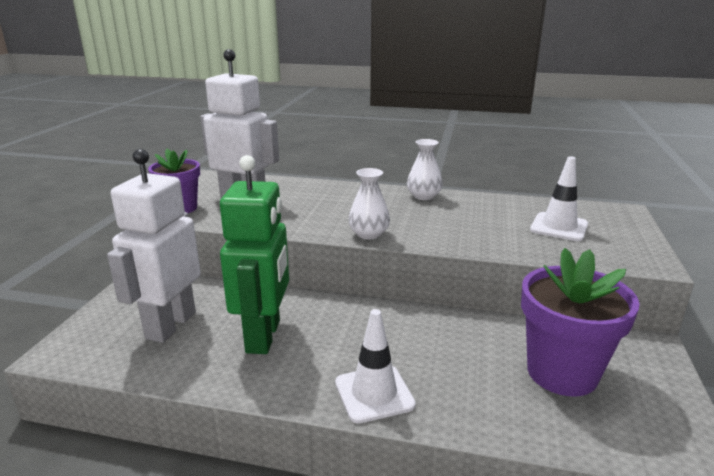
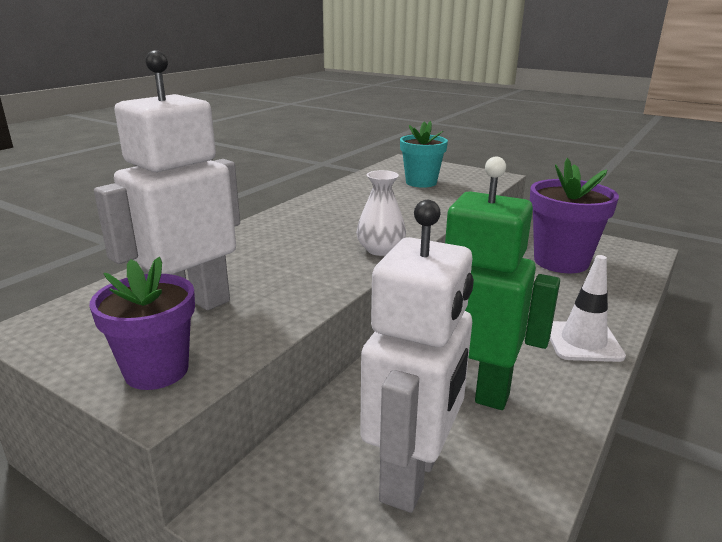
camera: 70 degrees left, 0 degrees up
white robot [107,149,201,343] -> white robot turned 105 degrees counterclockwise [360,200,474,513]
white vase [407,139,443,200] -> none
white traffic cone [530,156,588,241] -> turquoise flower pot [400,121,448,188]

